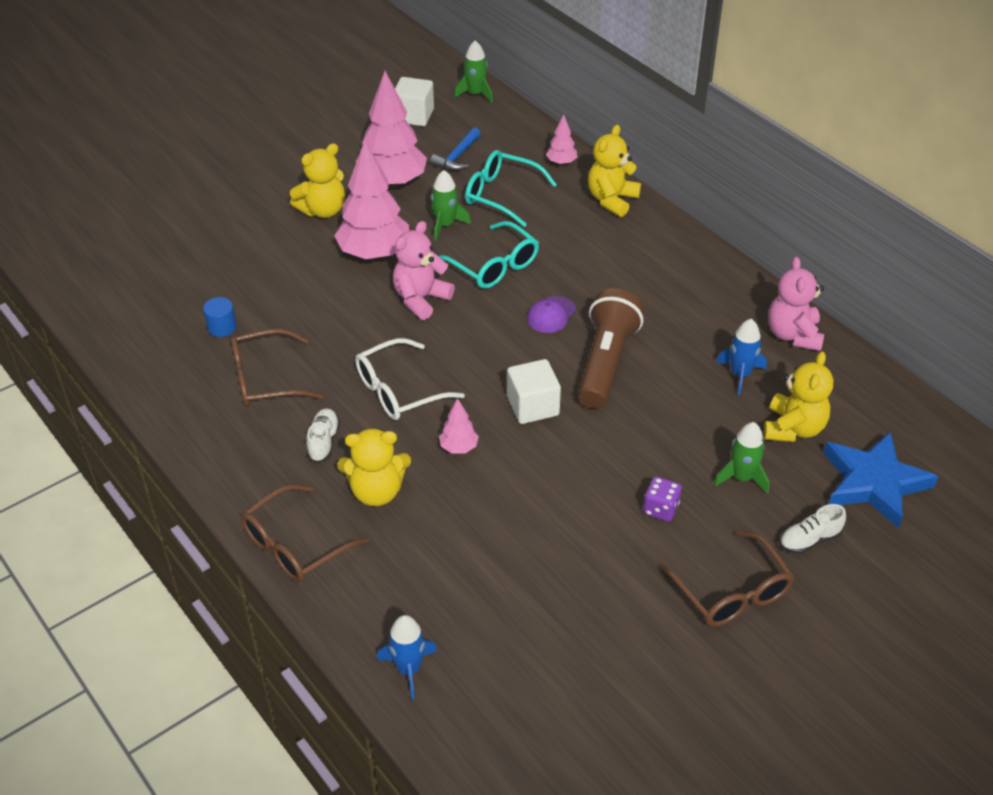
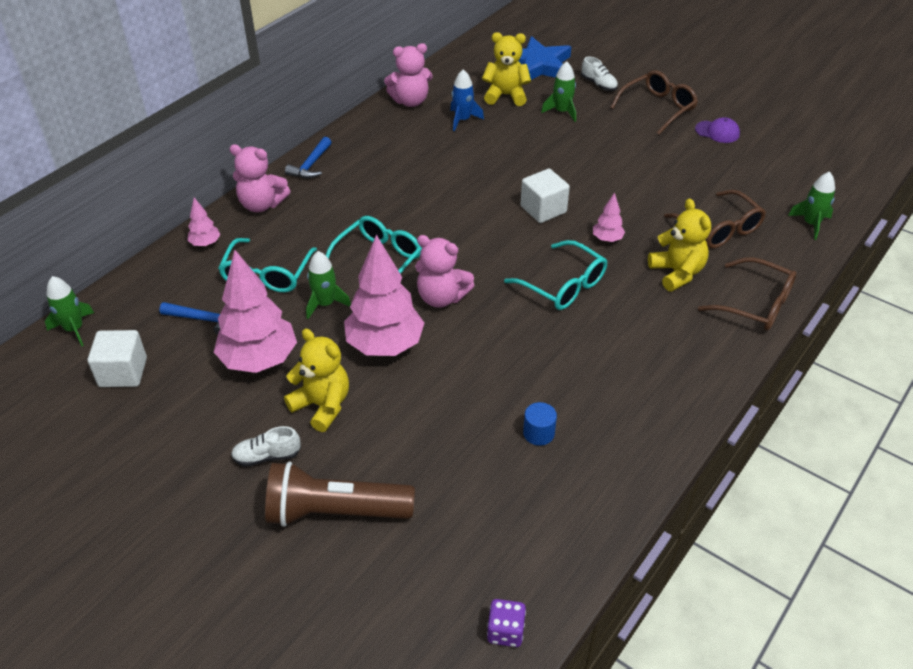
camera: 105 degrees left, 0 degrees up
brown glasses [231,329,323,407] -> brown glasses moved to [664,190,766,249]
white shoe [306,408,340,463] -> white shoe moved to [231,426,301,467]
white glasses [355,338,465,420] -> turquoise glasses [504,240,608,310]
blue rocket [377,615,437,700] -> green rocket [788,172,835,240]
purple cap [527,296,576,333] -> purple cap moved to [695,117,740,143]
brown flashlight [578,288,644,408] -> brown flashlight moved to [265,461,415,527]
yellow teddy bear [588,125,641,217] -> pink teddy bear [229,144,290,212]
purple dice [643,476,682,521] -> purple dice moved to [487,599,526,647]
none -> blue hammer [285,137,332,179]

